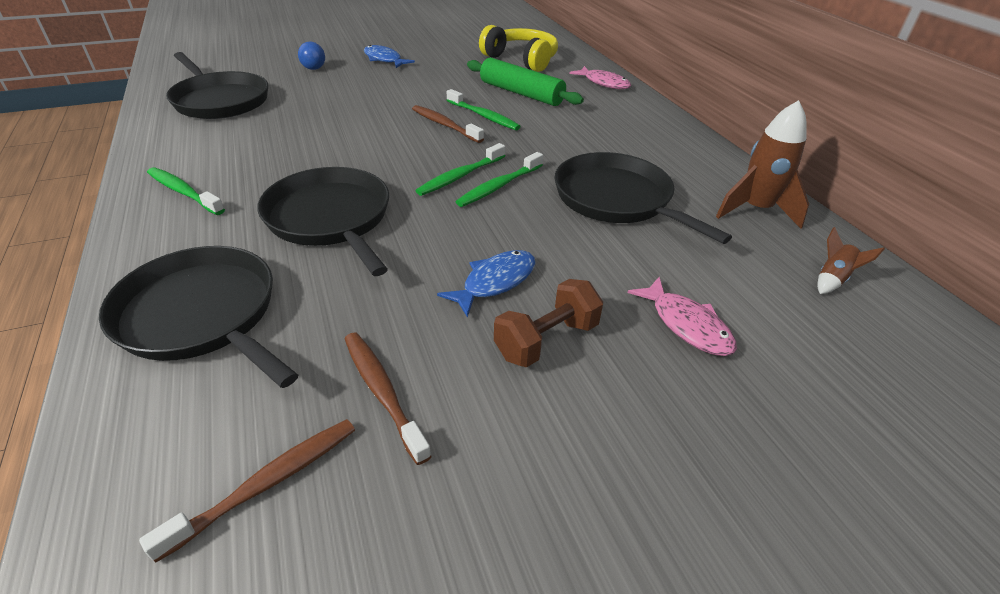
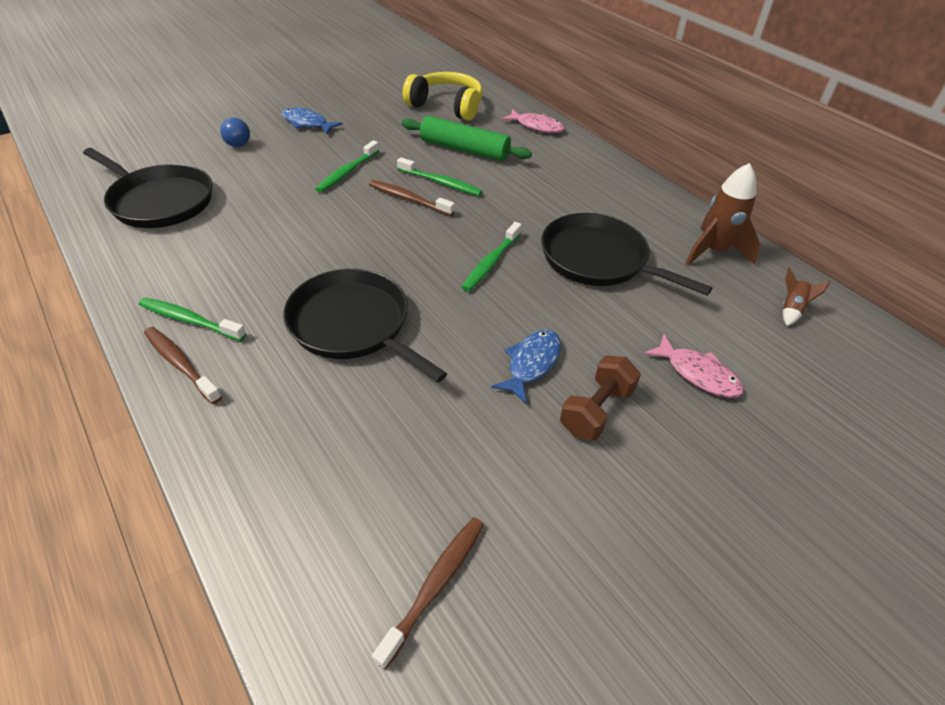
camera: 15 degrees left, 5 degrees up
black pan [99,246,298,388] -> none
brown toothbrush [345,333,432,465] -> brown toothbrush moved to [144,327,222,404]
green toothbrush [415,143,505,196] -> green toothbrush moved to [315,140,379,193]

